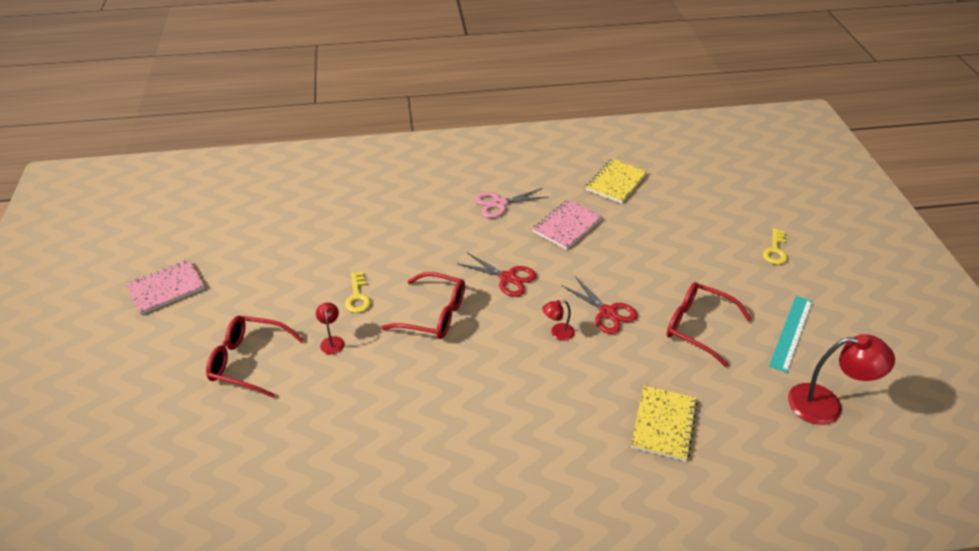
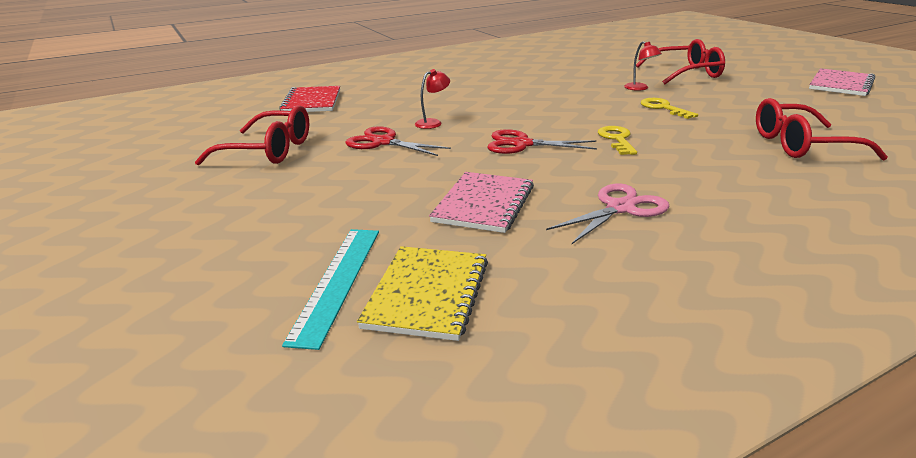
camera: 160 degrees right, 15 degrees down
red glasses [381,272,465,339] -> red glasses moved to [756,98,888,161]
yellow notebook [631,385,698,461] -> red notebook [279,86,340,112]
yellow key [763,229,787,265] -> yellow key moved to [598,126,637,155]
turquoise ruler [769,296,813,373] -> turquoise ruler moved to [282,229,379,350]
red lamp [788,334,895,425] -> none

